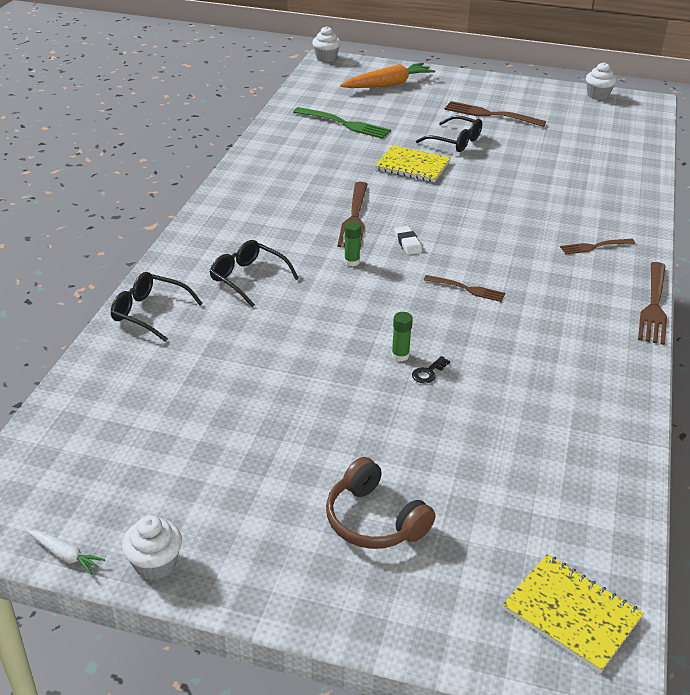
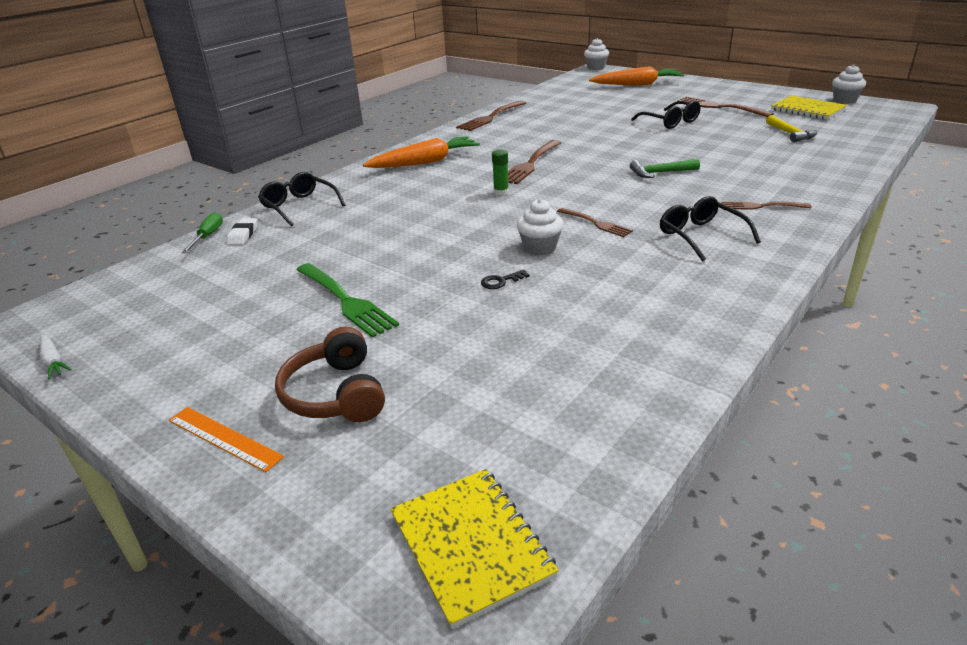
camera: 25 degrees right, 5 degrees down
white cupcake [122,515,182,580] -> white cupcake moved to [517,199,563,256]
black glasses [210,240,299,307] -> black glasses moved to [660,196,761,262]
green fork [293,107,391,139] -> green fork moved to [296,263,399,338]
yellow notebook [375,145,451,182] -> yellow notebook moved to [771,96,847,120]
green glue stick [392,312,413,361] -> none
white eraser [394,226,422,255] -> white eraser moved to [227,218,257,245]
brown fork [638,262,667,345] -> brown fork moved to [456,100,526,131]
none -> orange ruler [169,407,284,472]
none -> green screwdriver [181,212,223,253]
none -> orange carrot [363,136,480,168]
none -> green hammer [630,159,700,178]
none -> yellow hammer [766,115,817,142]

